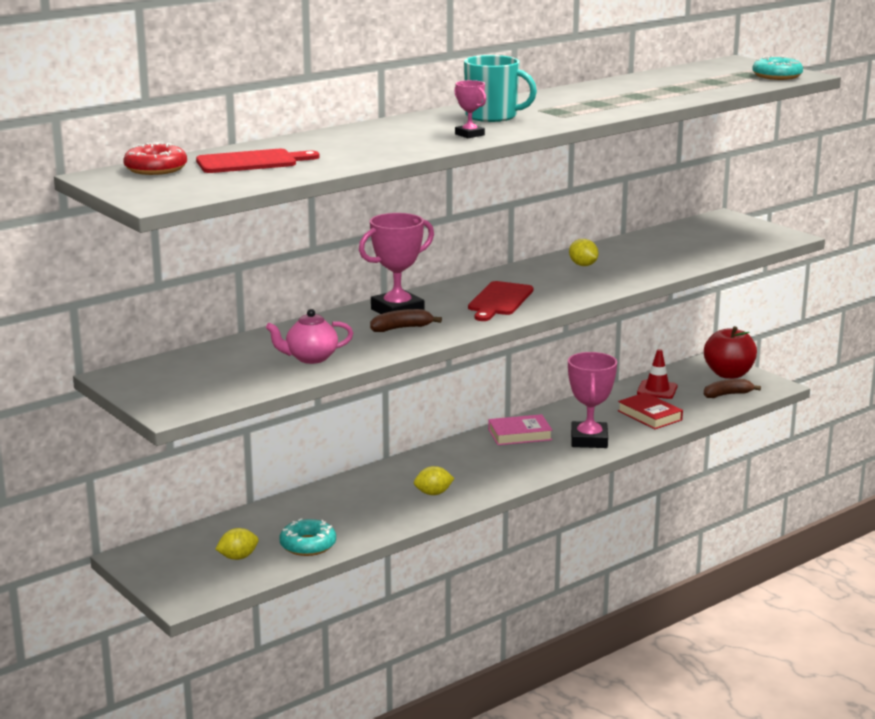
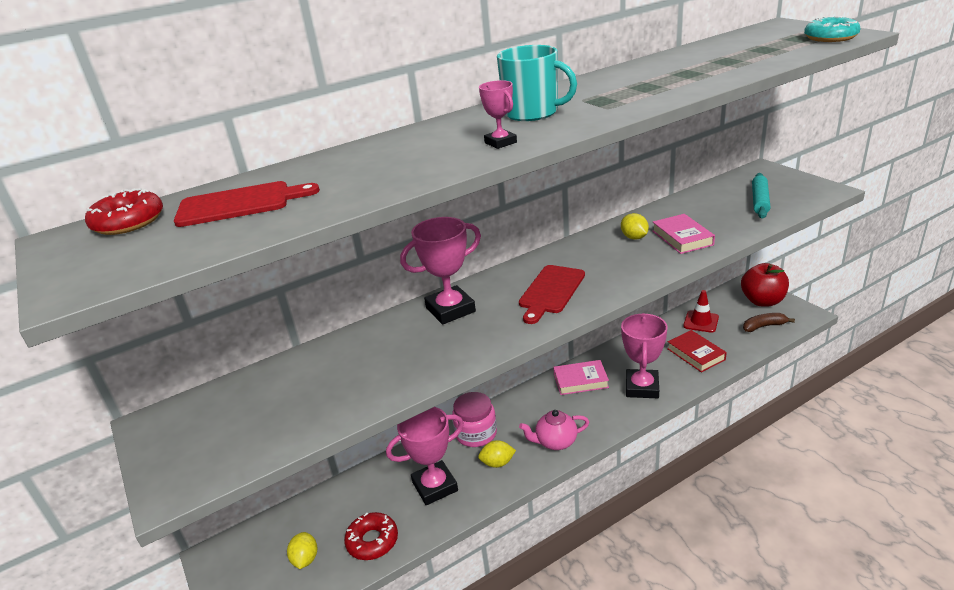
camera: 10 degrees right, 10 degrees up
yellow lemon [216,528,258,560] -> yellow lemon turned 75 degrees counterclockwise [287,532,317,569]
pink teapot [266,309,353,364] -> pink teapot moved to [519,410,589,450]
turquoise donut [279,518,336,556] -> red donut [344,512,398,560]
brown banana [370,309,442,332] -> none
none -> pink trophy [386,407,464,505]
none -> pink jar [452,392,497,447]
none -> pink book [652,214,715,254]
none -> turquoise rolling pin [752,173,770,218]

